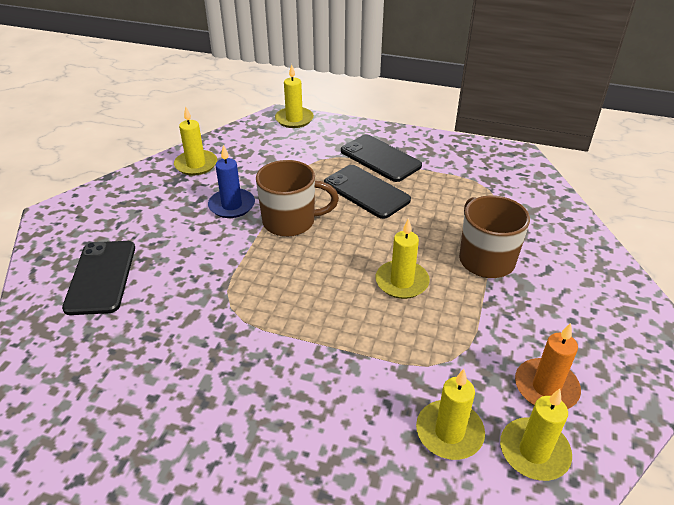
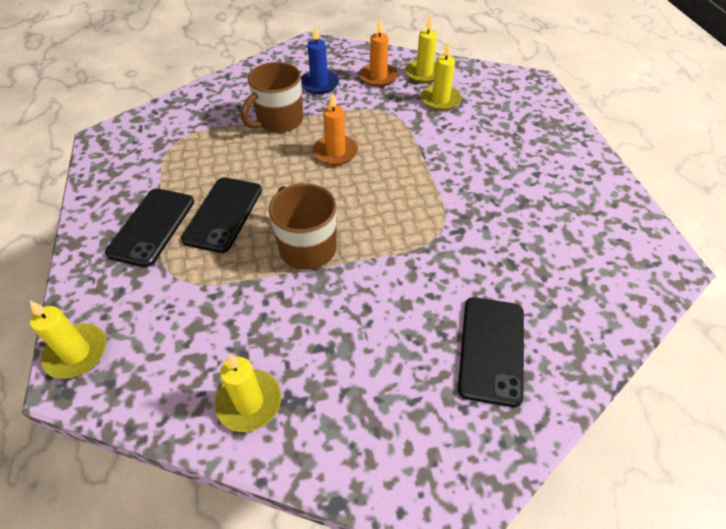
camera: 120 degrees left, 10 degrees up
black phone [62,241,135,315] -> black phone turned 45 degrees counterclockwise [458,297,524,407]
blue candle [208,145,255,218] -> blue candle moved to [301,26,339,94]
yellow candle [376,218,430,299] -> orange candle [313,93,358,165]

